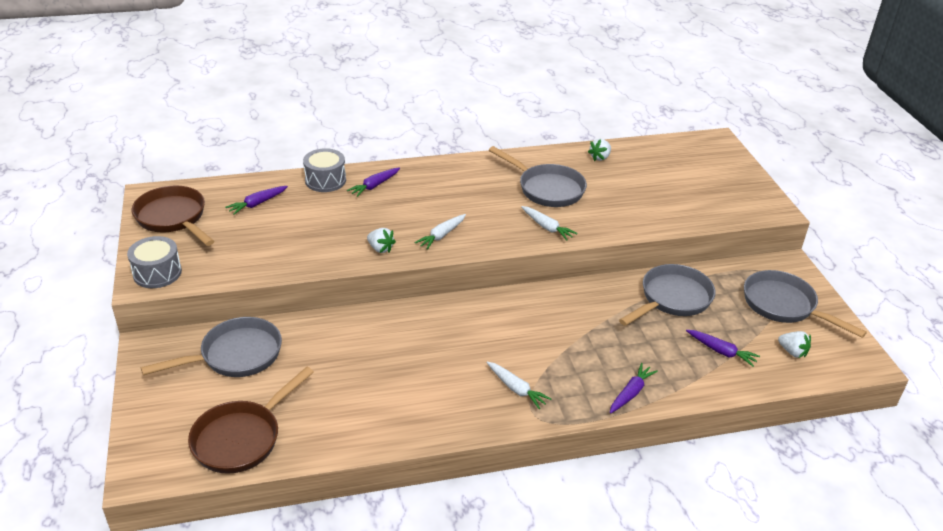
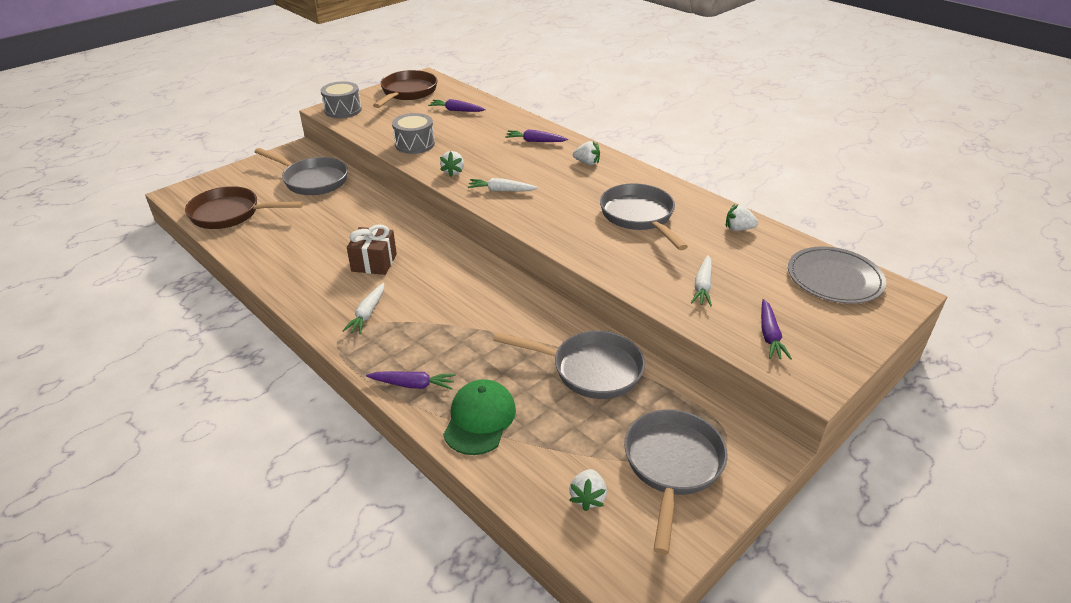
camera: 60 degrees right, 0 degrees up
grey drum [303,148,346,192] -> grey drum moved to [392,113,435,154]
grey pan [489,146,587,207] -> grey pan turned 150 degrees clockwise [600,183,688,250]
white carrot [521,206,578,240] -> white carrot moved to [691,255,712,306]
purple carrot [686,330,760,367] -> purple carrot moved to [761,299,792,360]
none -> brown gift [347,224,397,275]
none -> green cap [443,379,516,455]
none -> white strawberry [573,141,600,165]
none -> grey plate [788,246,886,304]

